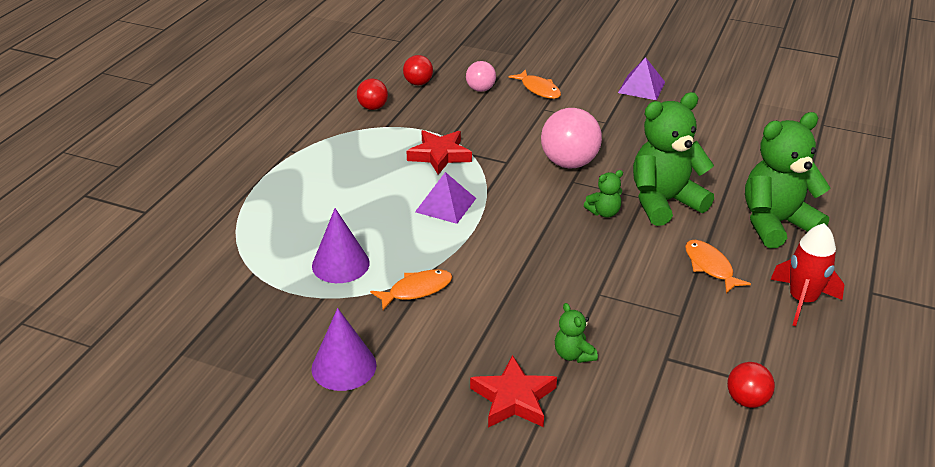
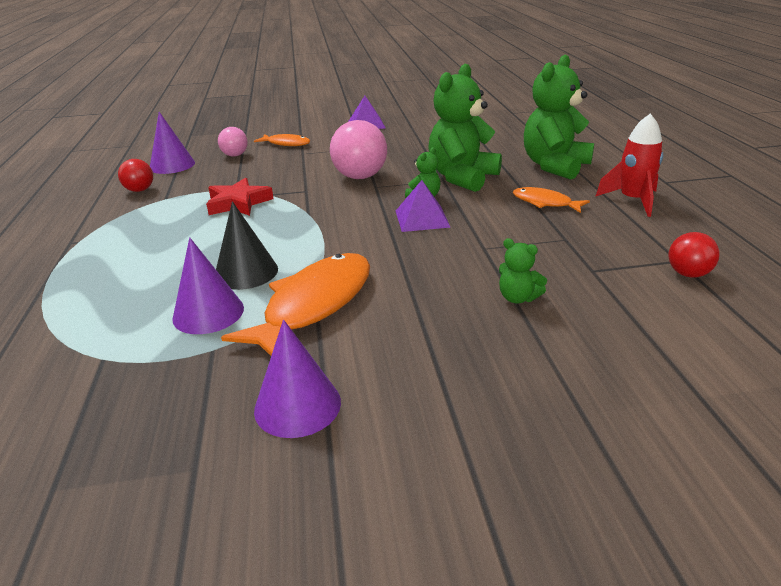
camera: 30 degrees left, 5 degrees down
orange fish [370,269,453,310] -> orange fish [221,253,370,356], size x1.86
red ball [403,55,433,86] -> purple cone [150,112,195,174]
purple pyramid [415,172,476,224] -> purple pyramid moved to [396,180,451,232]
red star [470,355,557,428] -> none
none -> black cone [216,201,278,290]

